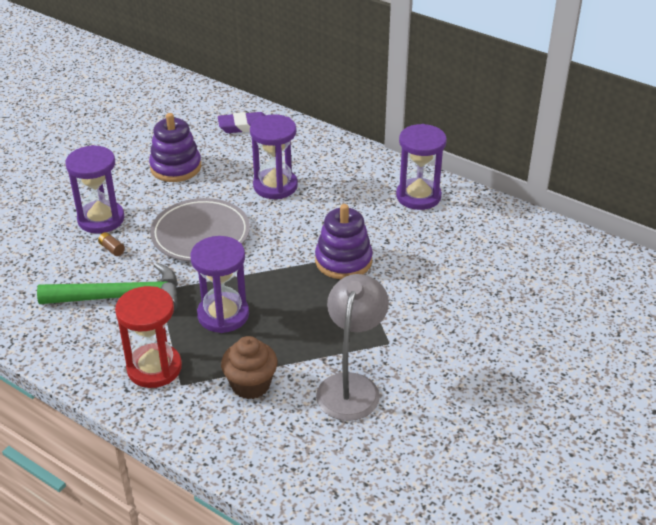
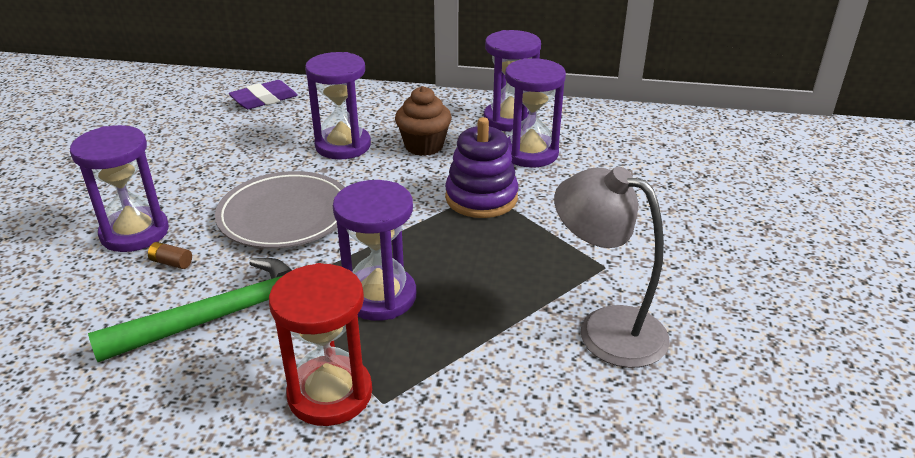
camera: 25 degrees left, 5 degrees down
purple stacking toy [149,113,201,182] -> none
brown cupcake [221,336,278,399] -> brown cupcake moved to [395,86,452,156]
grey lamp [316,274,389,421] -> grey lamp turned 45 degrees counterclockwise [554,167,669,368]
none -> purple hourglass [505,58,566,168]

